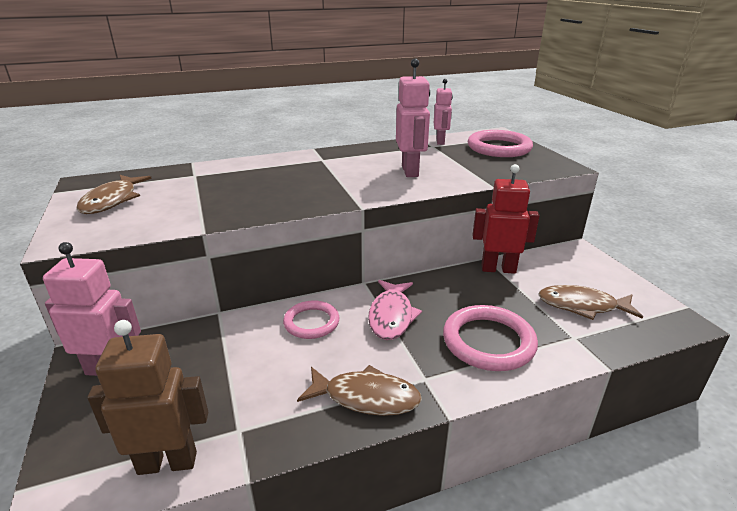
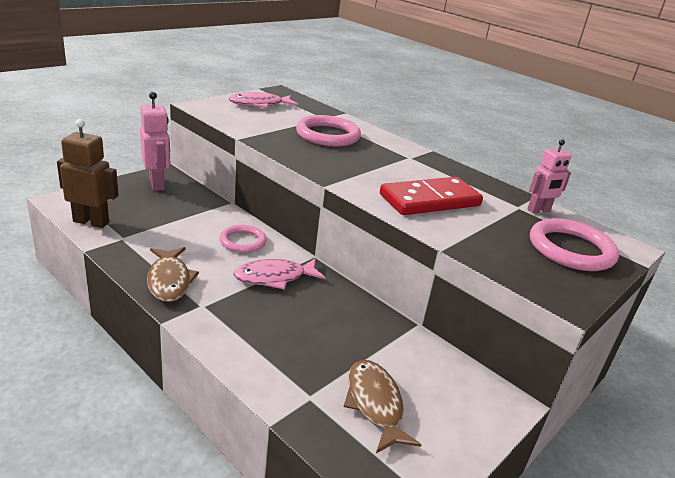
camera: 60 degrees right, 0 degrees up
brown fish [76,175,152,214] -> pink fish [229,92,298,108]
brown robot [87,320,208,475] -> brown robot turned 45 degrees counterclockwise [57,119,118,228]
pink robot [396,59,430,177] -> red domino [380,177,483,215]
pink ring [443,305,538,371] -> pink ring moved to [296,115,361,147]
red robot [472,164,540,274] -> none

